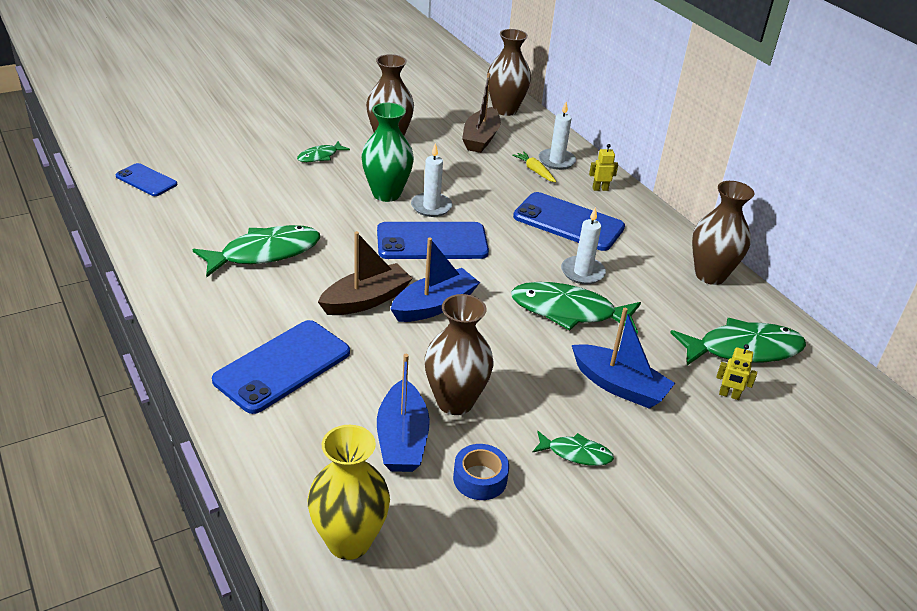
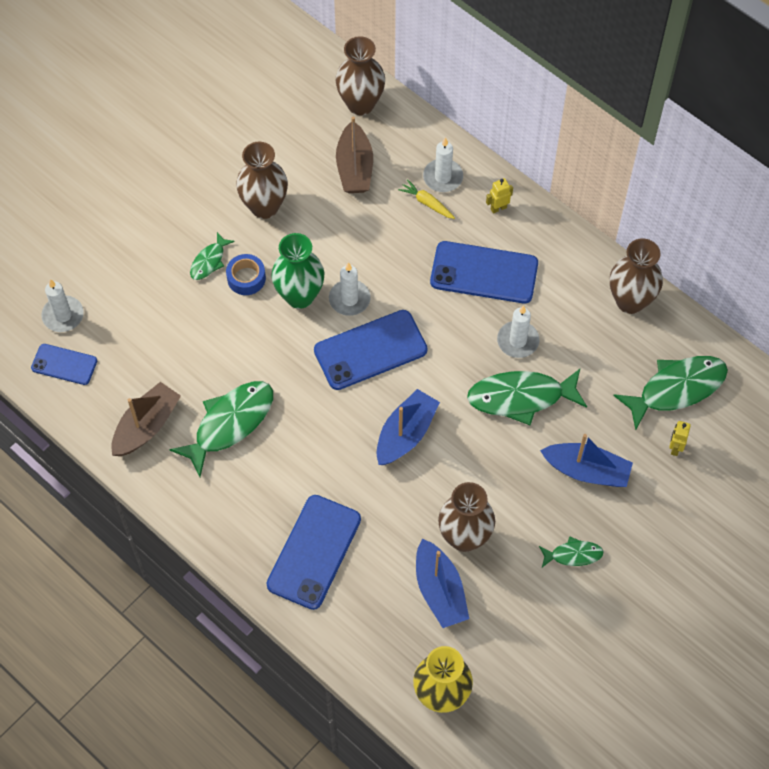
camera: 15 degrees left, 25 degrees up
brown boat [318,231,413,315] -> brown boat moved to [111,382,181,456]
blue tape [453,444,509,500] -> blue tape moved to [226,254,266,295]
yellow robot [716,344,757,400] -> yellow robot turned 105 degrees clockwise [669,421,691,456]
none -> white candle [41,279,84,332]

